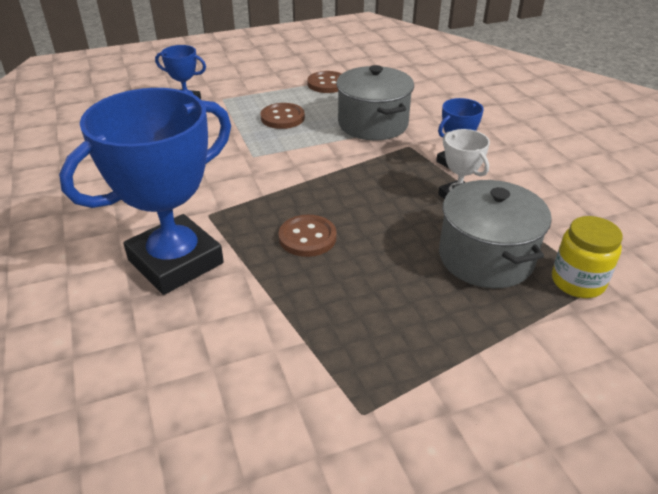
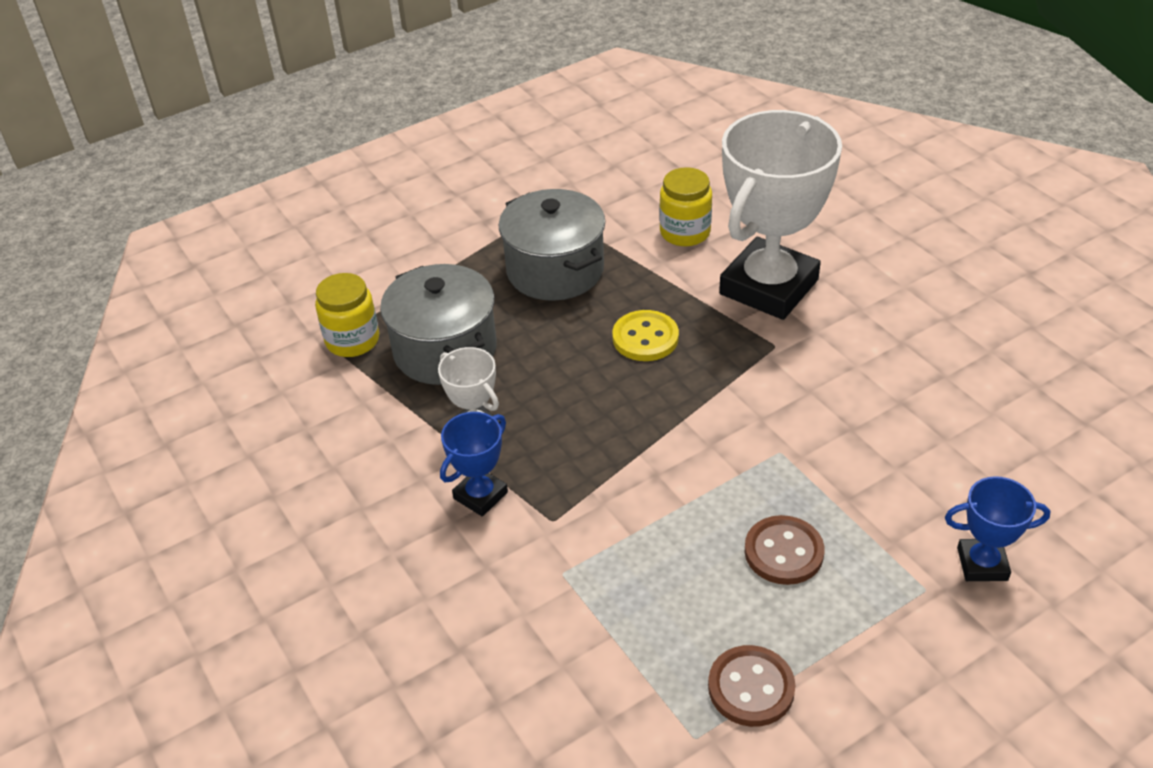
camera: 170 degrees right, 5 degrees up
blue trophy [59,88,231,295] -> white trophy [719,110,842,320]
brown button [278,215,337,257] -> yellow button [612,310,679,361]
grey pot [336,65,414,141] -> grey pot moved to [499,189,605,301]
none -> yellow jar [659,167,712,246]

